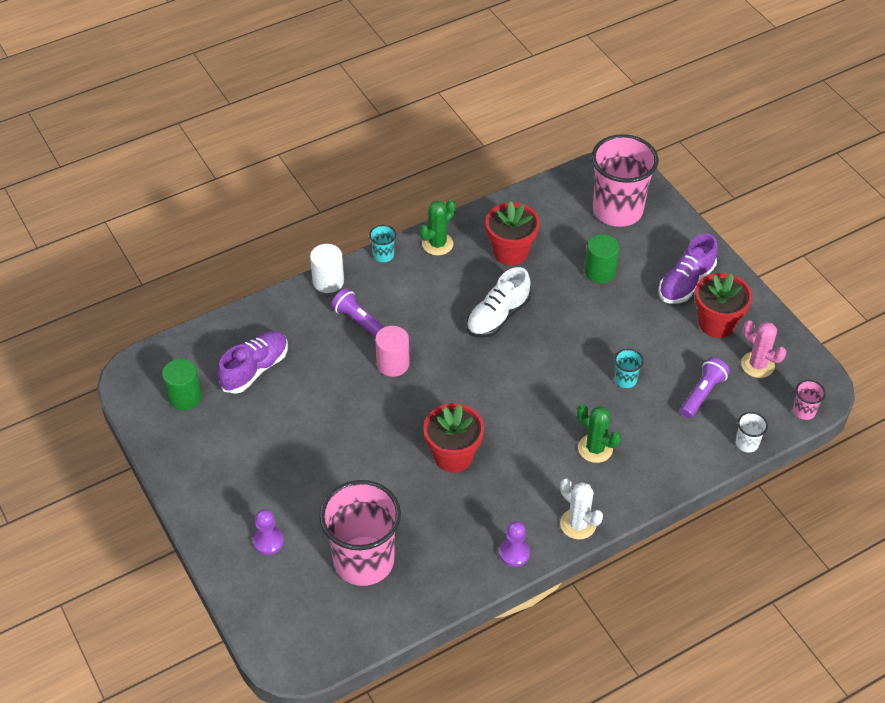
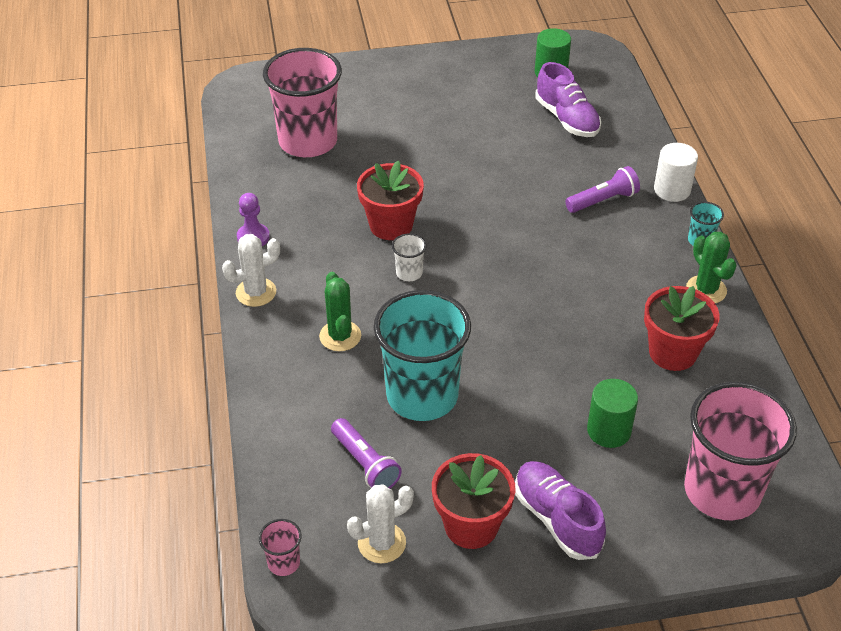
camera: 110 degrees right, 5 degrees down
purple pawn [253,509,284,555] -> none
pink cylinder [375,326,410,377] -> none
white shoe [467,267,531,338] -> none
green cactus [577,404,621,463] -> green cactus turned 75 degrees counterclockwise [319,272,361,351]
turquoise cup [614,349,644,388] -> turquoise cup [374,290,471,421], size x2.47
white cup [736,412,768,452] -> white cup moved to [392,233,426,281]
pink cactus [741,321,786,378] -> white cactus [347,484,414,563]

